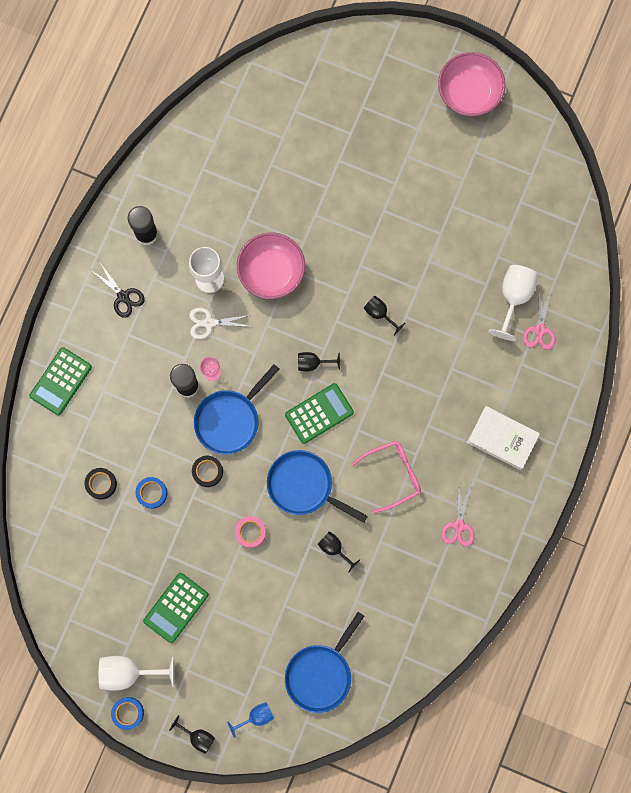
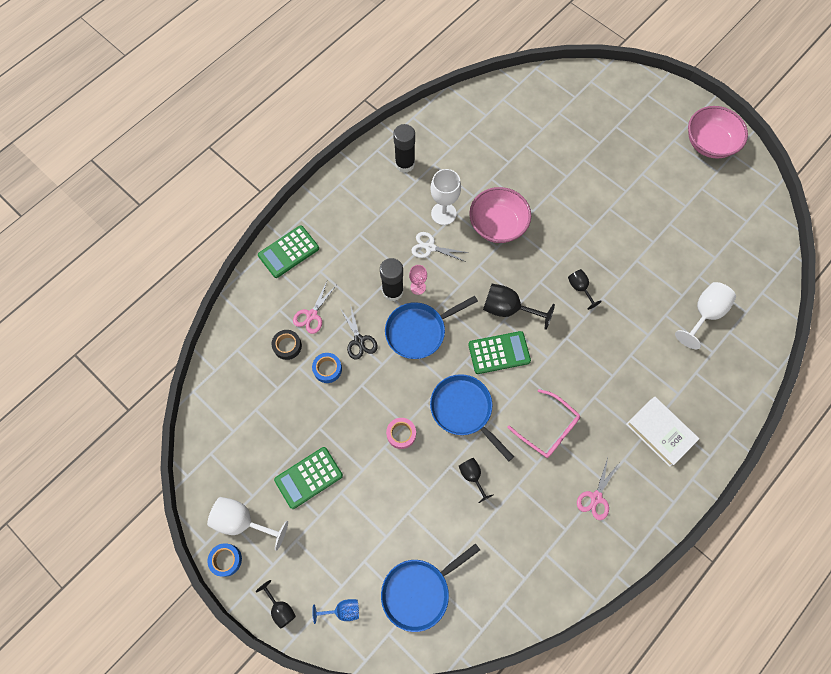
camera: 20 degrees right, 10 degrees down
black scissors [91,264,145,318] -> black scissors moved to [341,307,378,360]
black tape [192,456,223,487] -> none
black goblet [298,352,340,371] -> black goblet [483,284,555,330], size x1.70
pink glasses [351,441,421,513] -> pink glasses turned 45 degrees clockwise [507,389,580,458]
pink scissors [523,289,556,350] -> pink scissors moved to [293,282,336,334]

